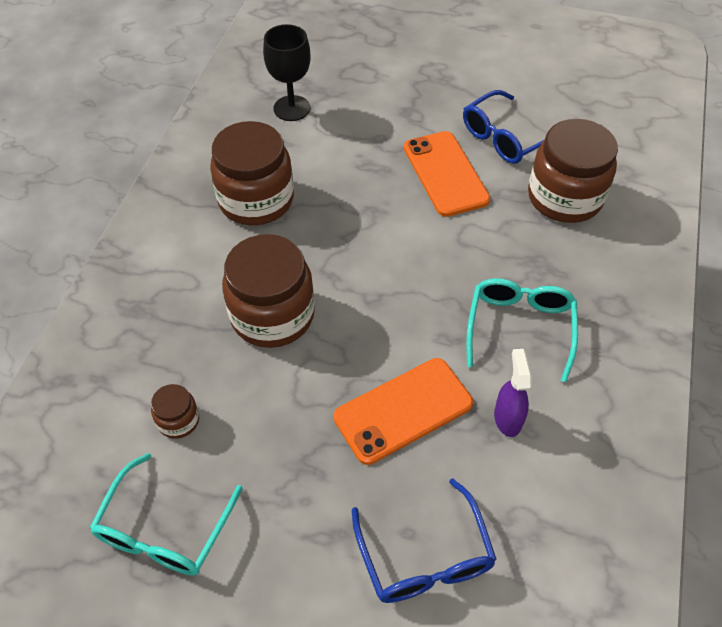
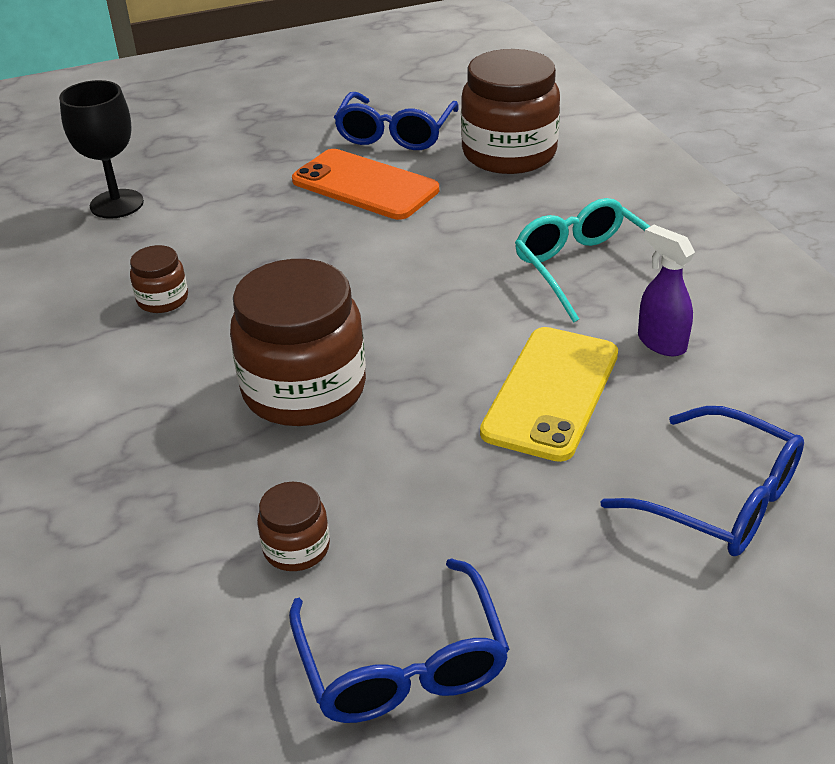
camera: 35 degrees left, 15 degrees down
turquoise glasses [90,453,243,576] -> blue glasses [289,559,510,723]
brown jar [210,121,294,225] -> brown jar [130,245,188,313], size x0.46
orange phone [333,358,473,465] -> yellow phone [480,327,618,462]

